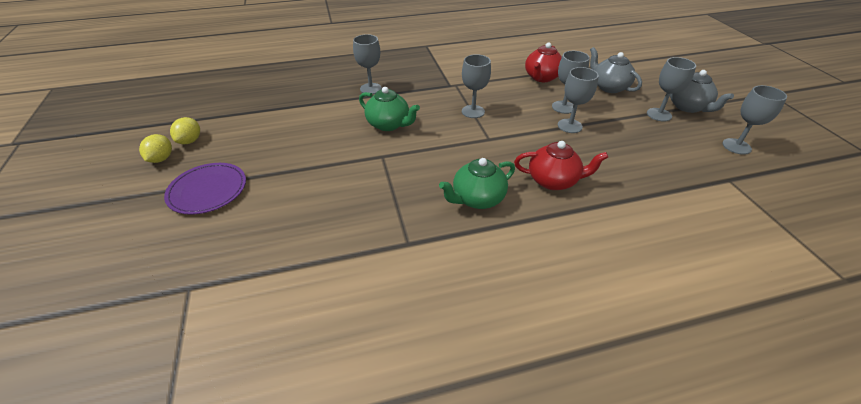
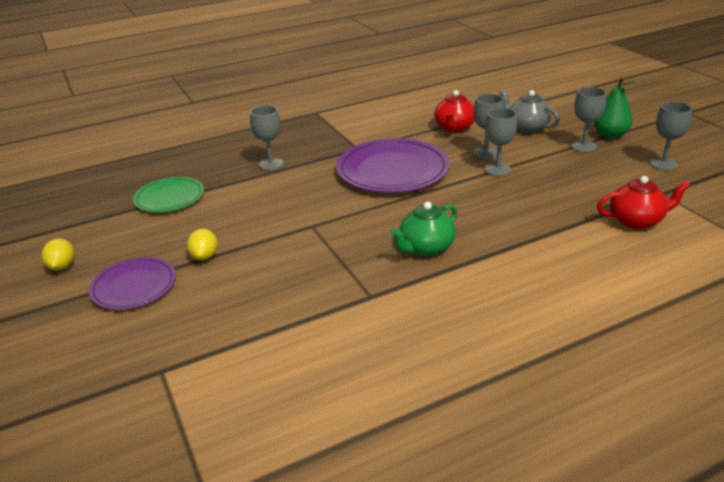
camera: 10 degrees left, 10 degrees down
yellow lemon [170,117,200,144] -> yellow lemon moved to [187,229,218,261]
green teapot [359,87,420,131] -> none
grey goblet [462,54,491,118] -> purple plate [336,138,450,193]
red teapot [514,141,608,190] -> red teapot moved to [597,176,691,229]
grey teapot [670,70,734,113] -> green pear [594,77,635,139]
none -> green plate [133,177,204,213]

